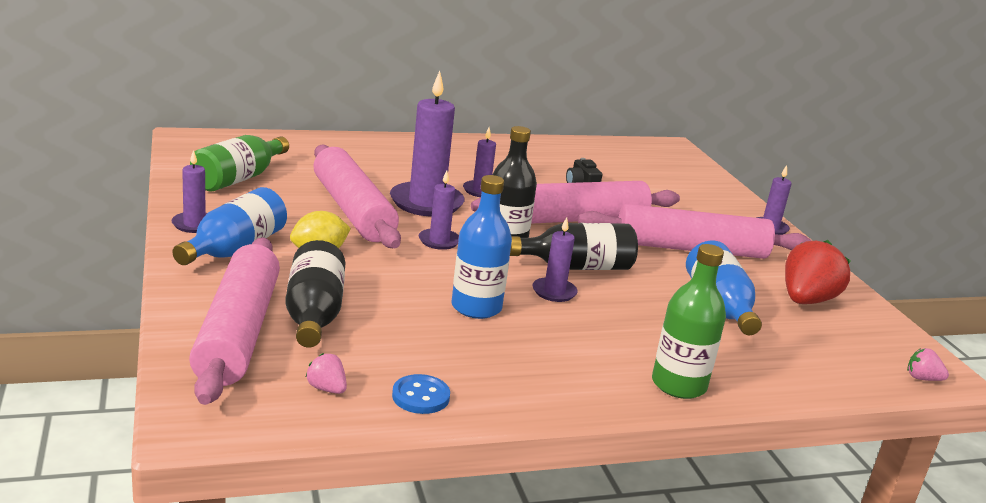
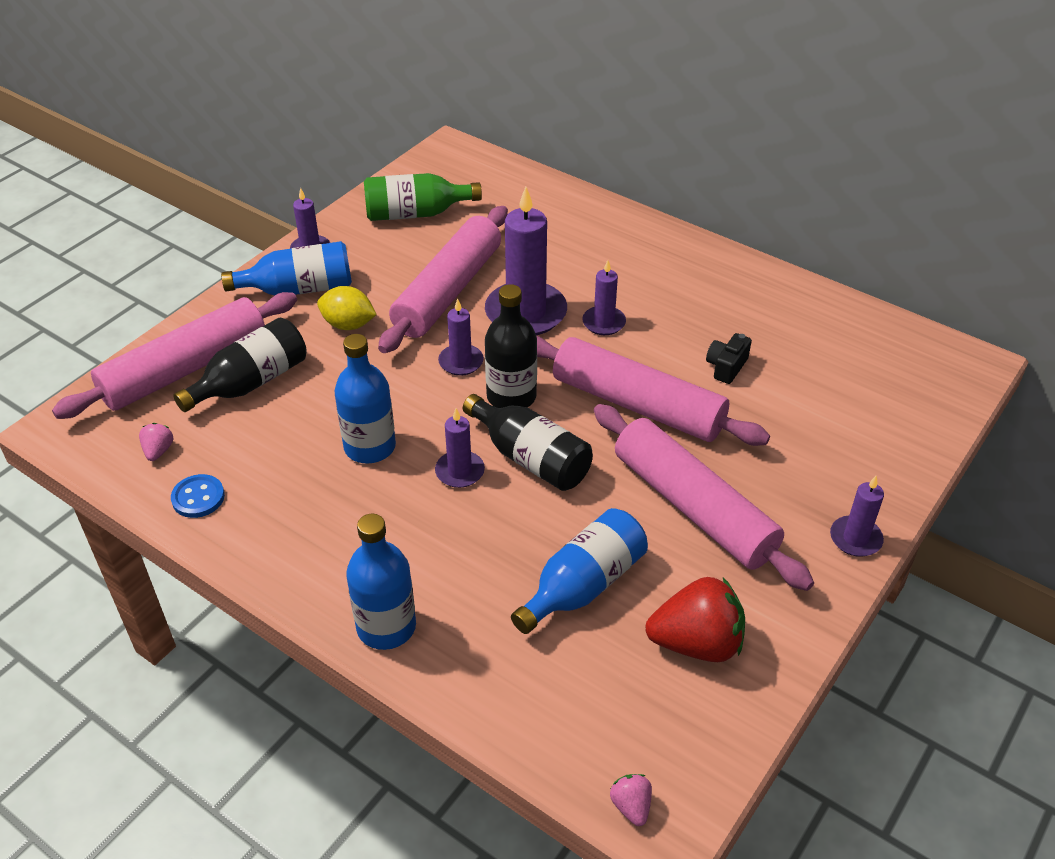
camera: 55 degrees right, 20 degrees up
green bottle [652,244,726,399] -> blue bottle [346,514,416,650]

